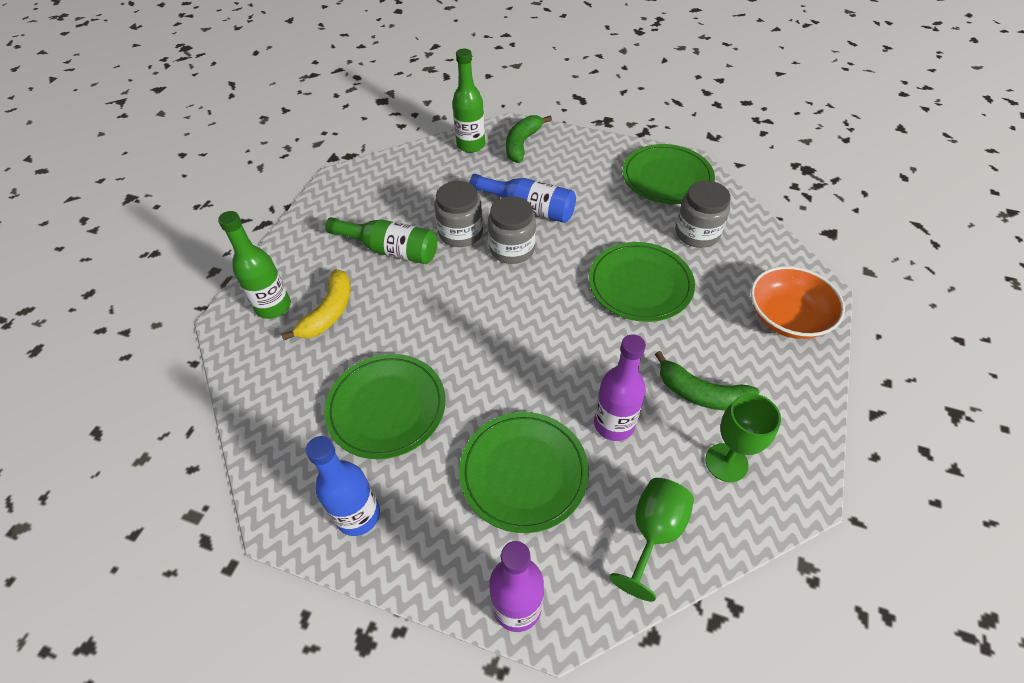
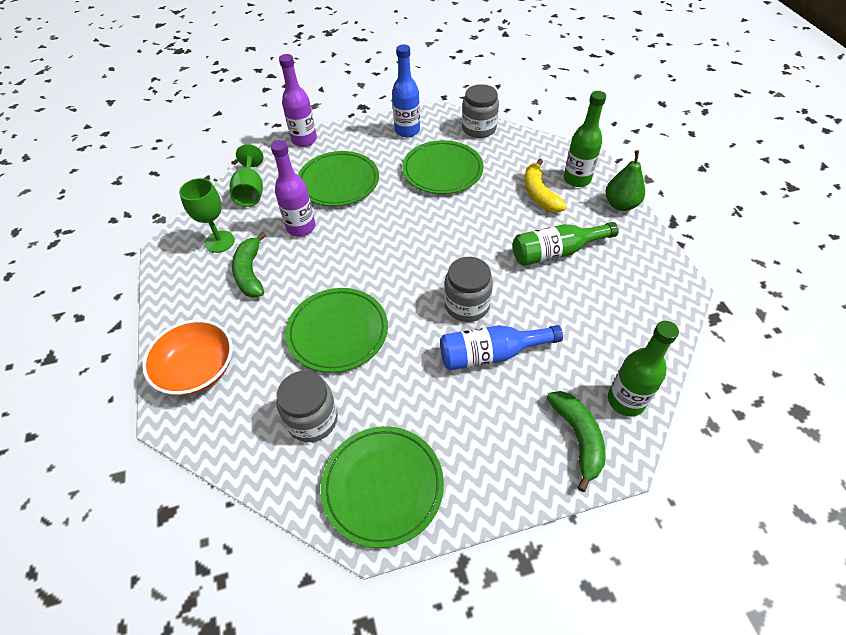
camera: 145 degrees right, 0 degrees up
grey jar [434,181,483,247] -> grey jar moved to [462,84,499,138]
green banana [655,351,759,410] -> green banana turned 90 degrees counterclockwise [232,232,266,298]
none -> green pear [605,150,645,211]

